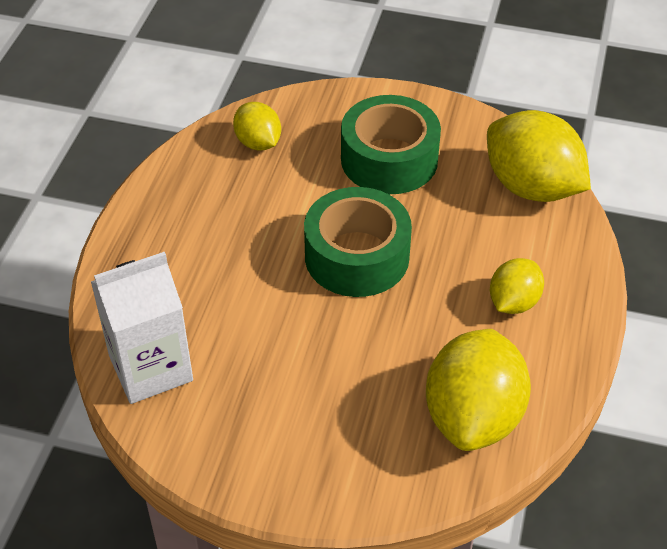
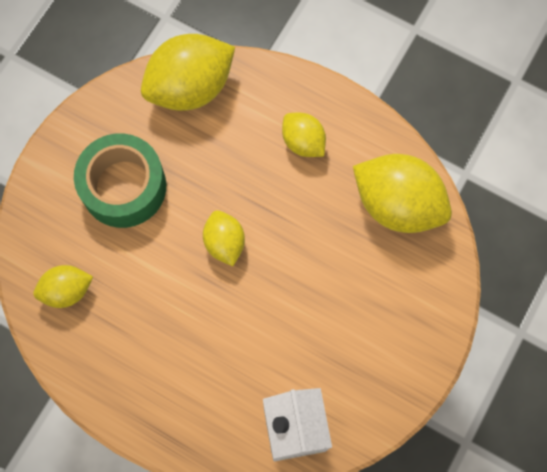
camera: 75 degrees left, 25 degrees up
green tape [304,187,412,297] -> yellow lemon [203,210,245,266]

